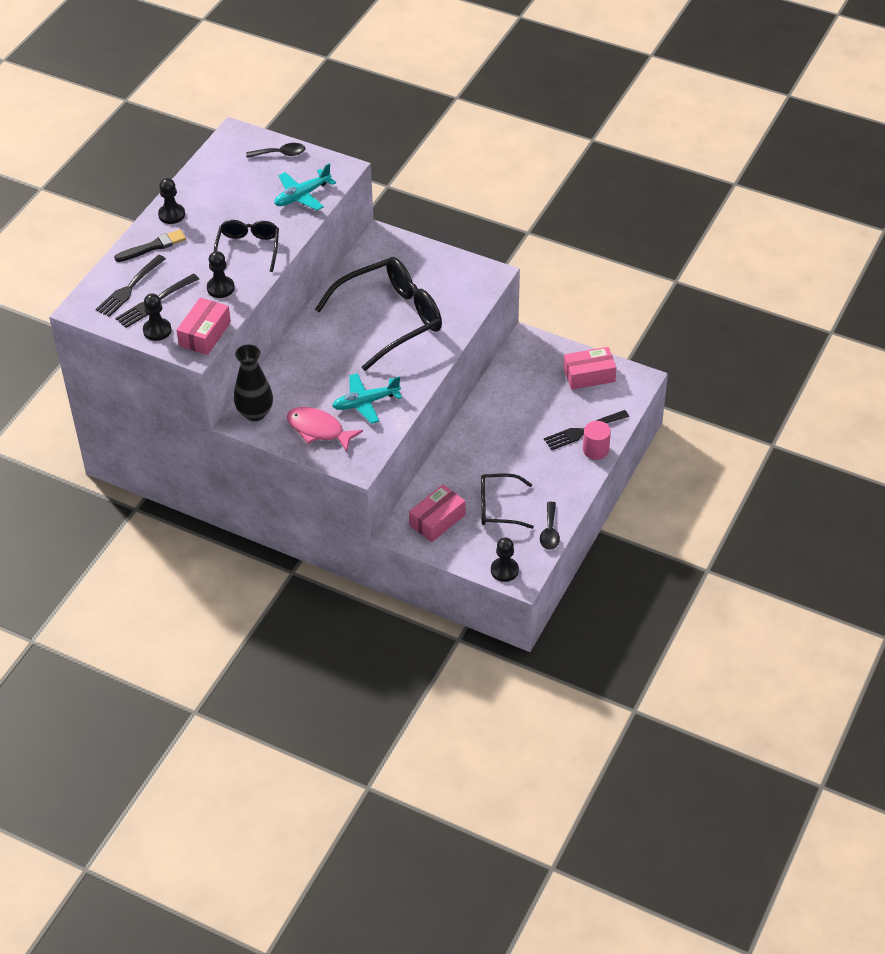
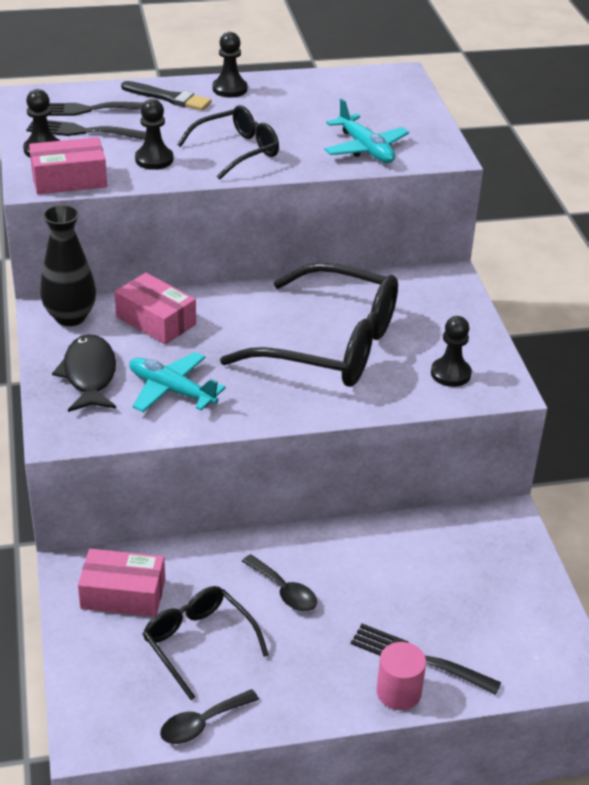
camera: 50 degrees right, 10 degrees down
black spoon [246,143,306,158] -> black spoon moved to [242,554,317,611]
turquoise plane [274,163,336,211] -> turquoise plane turned 135 degrees counterclockwise [324,98,409,163]
pink fish [287,407,363,452] -> black fish [52,334,116,412]
black pawn [491,537,519,582] -> black pawn moved to [431,316,472,387]
pink box [564,347,617,390] -> pink box moved to [114,273,196,344]

